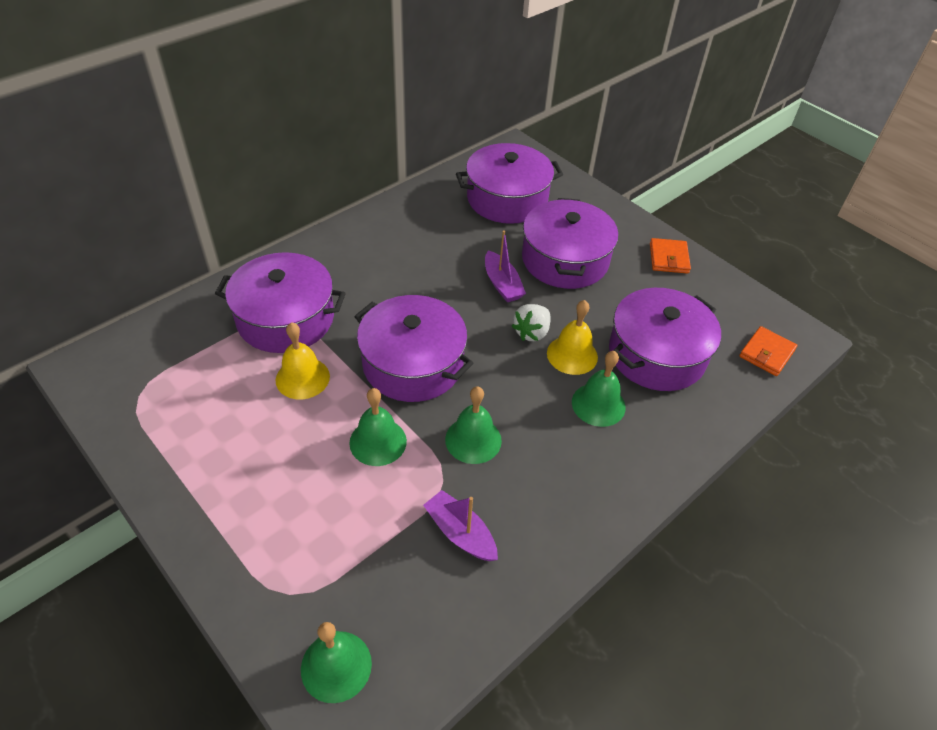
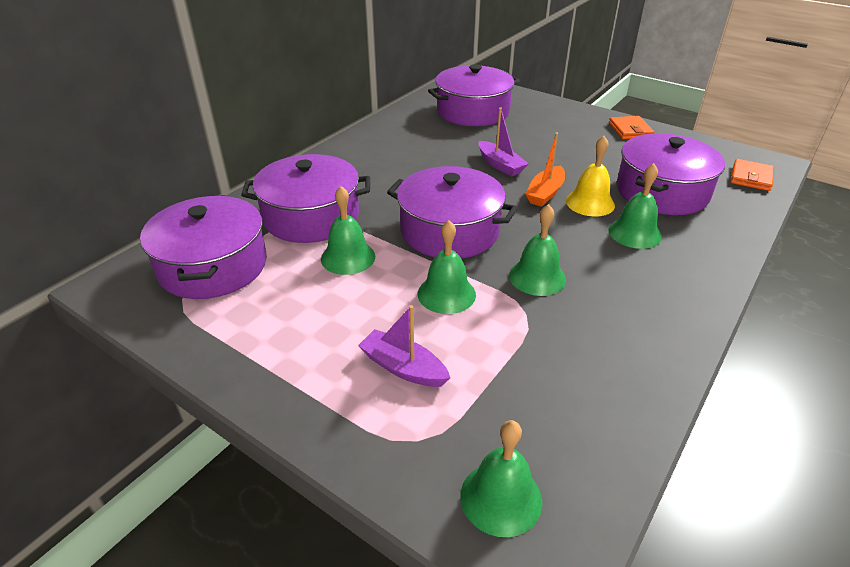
camera: 10 degrees left, 10 degrees down
yellow bell [276,322,330,399] -> green bell [321,186,375,275]
purple boat [423,490,498,561] -> purple boat moved to [358,305,450,387]
white strawberry [512,304,551,341] -> orange boat [526,132,565,207]
purple pot [522,198,618,289] -> purple pot moved to [140,195,267,299]

